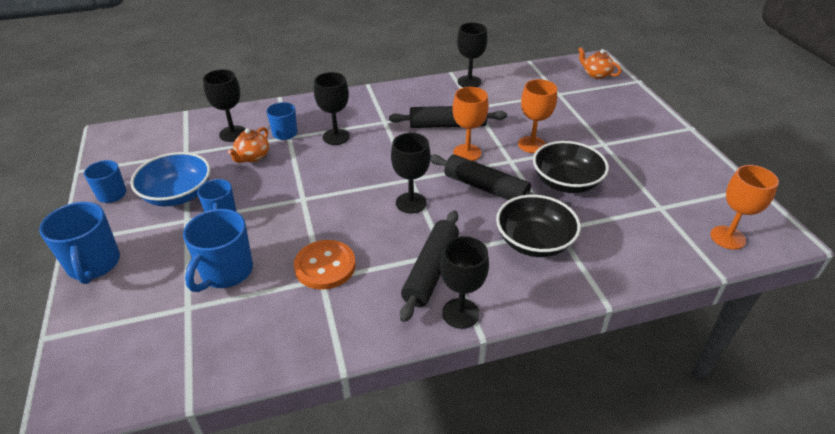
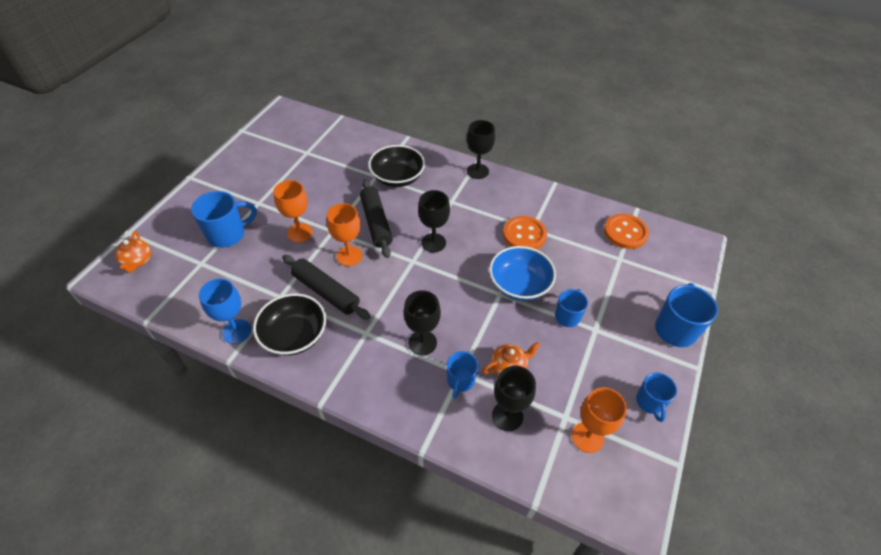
camera: 140 degrees left, 10 degrees up
blue bowl [130,152,210,207] -> blue bowl moved to [489,246,556,301]
blue mug [183,209,253,292] -> blue mug moved to [191,191,257,248]
black rolling pin [400,210,459,322] -> none
black goblet [457,23,487,87] -> blue goblet [199,279,251,344]
black bowl [533,141,609,193] -> black bowl moved to [253,293,326,356]
orange goblet [710,165,779,250] -> orange goblet moved to [572,387,627,453]
none -> orange button [604,214,649,249]

